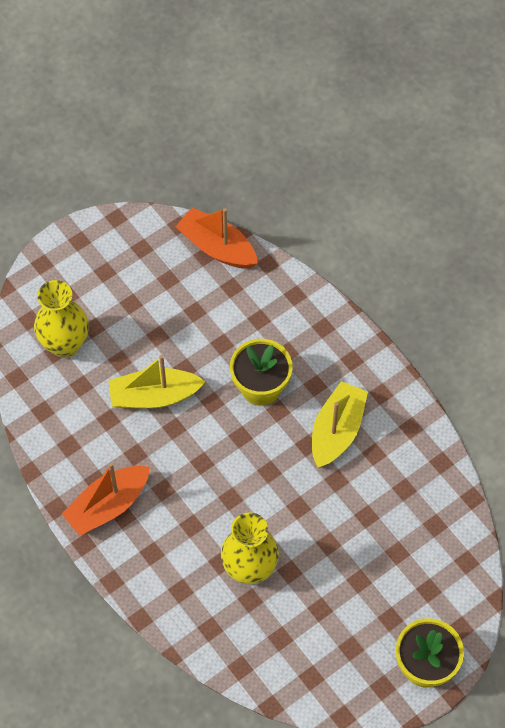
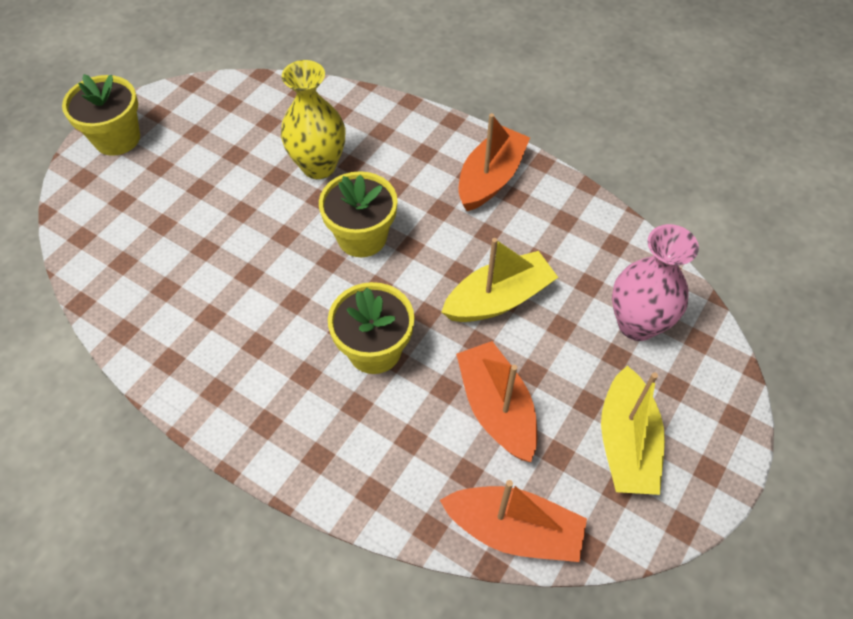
camera: 160 degrees right, 5 degrees down
yellow vase [34,280,89,358] -> pink vase [612,224,699,341]
yellow boat [312,381,368,468] -> yellow boat moved to [601,365,665,495]
none -> yellow flower pot [319,171,398,257]
none -> orange boat [456,341,538,462]

